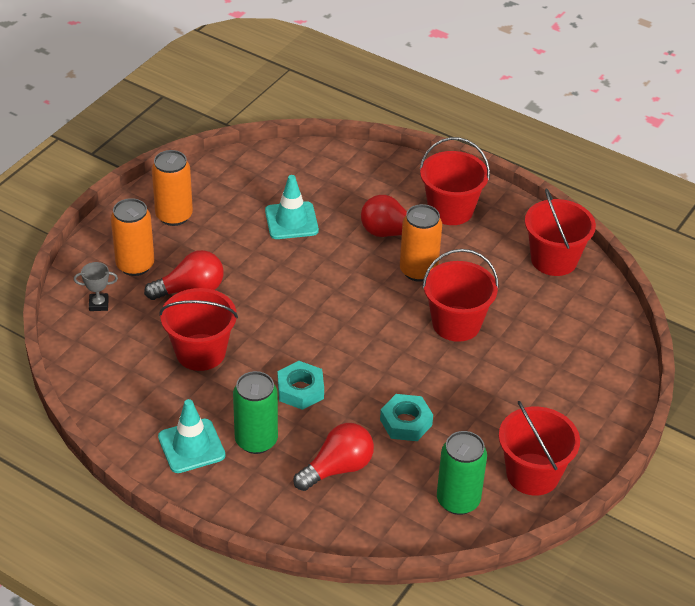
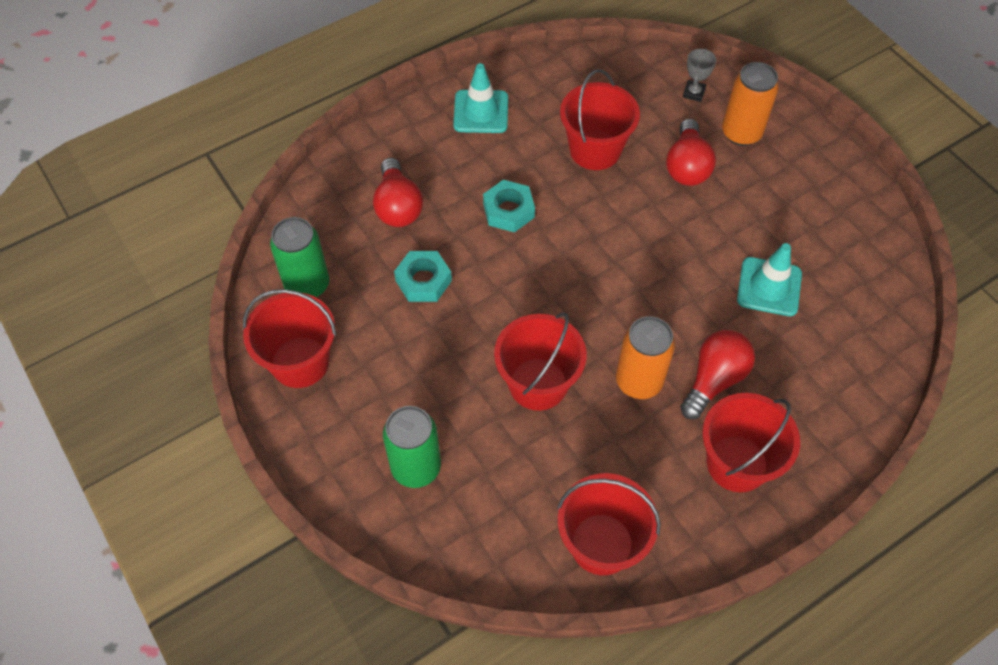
camera: 115 degrees right, 15 degrees up
orange can [151,150,193,226] -> none
green can [233,371,278,454] -> green can moved to [383,406,441,488]

